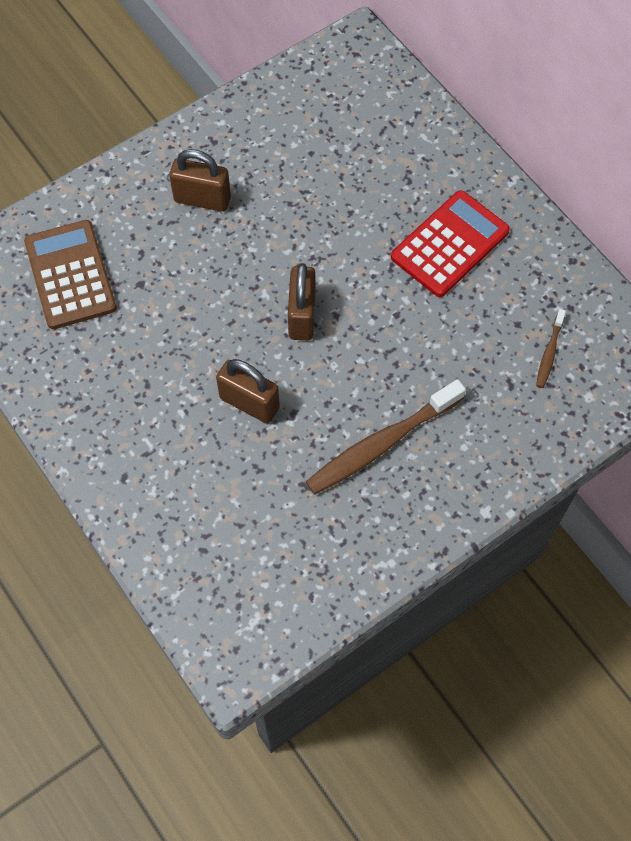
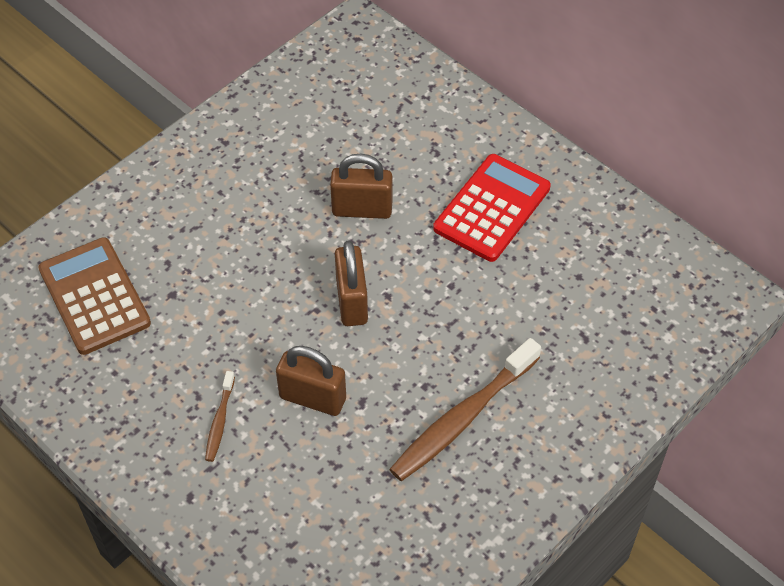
camera: 10 degrees left, 10 degrees down
brown padlock [169,149,231,212] -> brown padlock moved to [330,154,392,219]
brown toothbrush [536,309,566,388] -> brown toothbrush moved to [205,371,235,462]

